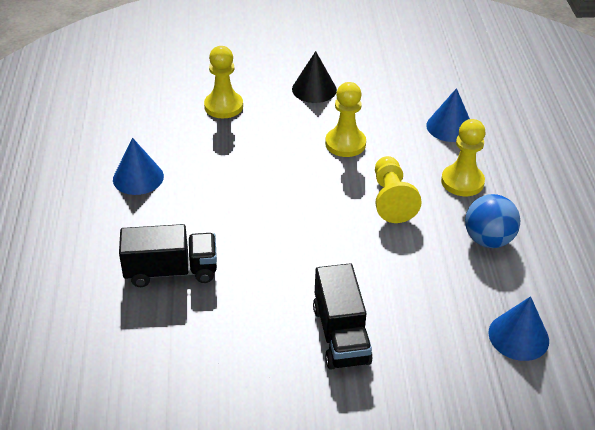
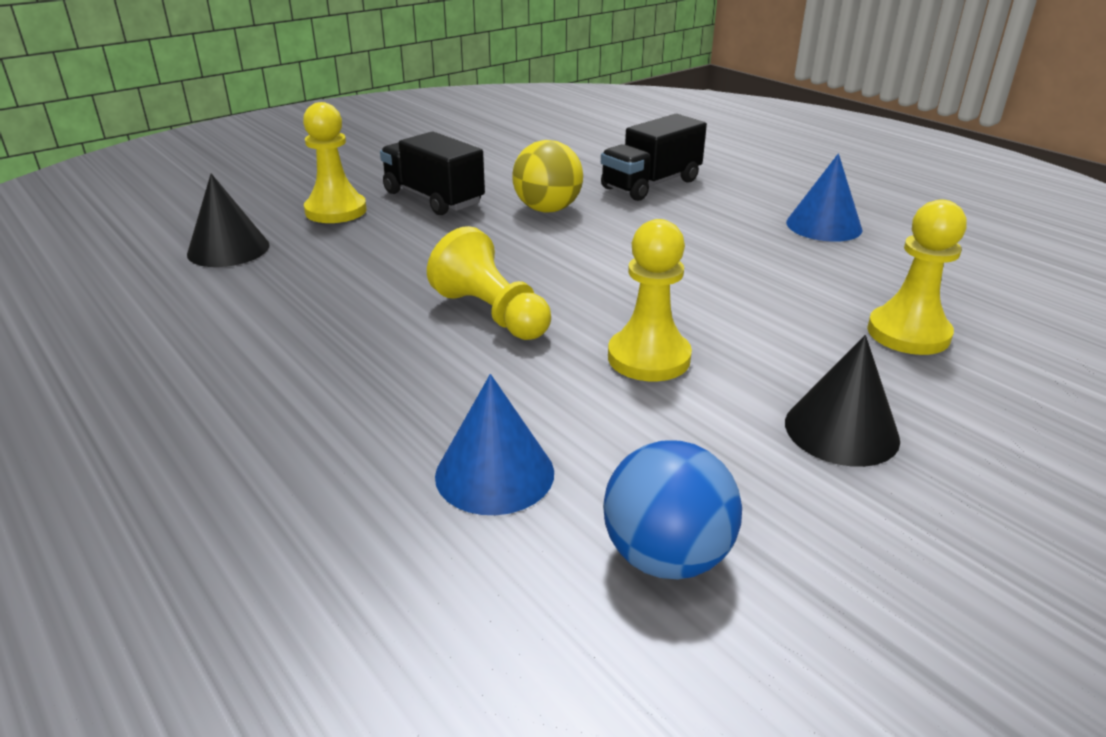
camera: 145 degrees right, 10 degrees down
yellow pawn [441,119,486,196] -> yellow pawn moved to [303,102,367,223]
blue ball [465,194,520,248] -> blue ball moved to [603,441,742,580]
blue cone [488,296,549,361] -> black cone [187,173,270,267]
none -> yellow ball [512,140,583,213]

